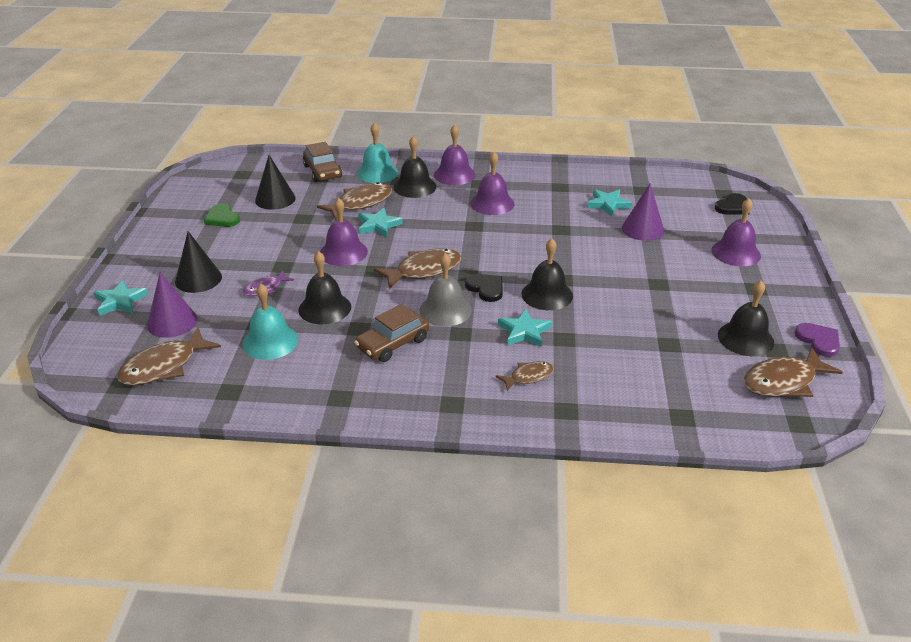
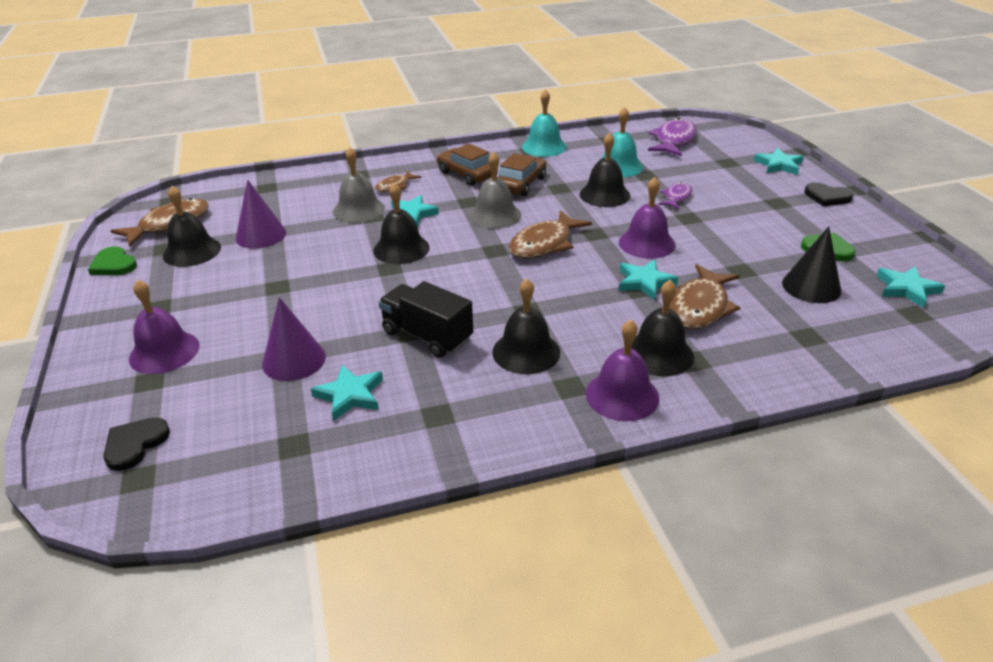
camera: 160 degrees right, 0 degrees up
brown fish [117,327,221,386] -> purple fish [648,118,697,156]
purple cone [147,273,198,338] -> purple cone moved to [236,180,286,249]
black cone [175,231,222,293] -> none
brown car [303,142,342,182] -> brown car moved to [437,144,498,186]
turquoise bell [357,123,398,183] -> turquoise bell moved to [522,89,567,157]
black heart [465,274,503,302] -> black heart moved to [805,182,853,206]
purple bell [470,152,515,215] -> black bell [492,279,560,374]
purple heart [795,323,840,357] -> green heart [88,246,137,275]
none -> grey bell [333,147,385,223]
none -> black truck [378,281,473,358]
none -> turquoise star [876,266,945,308]

